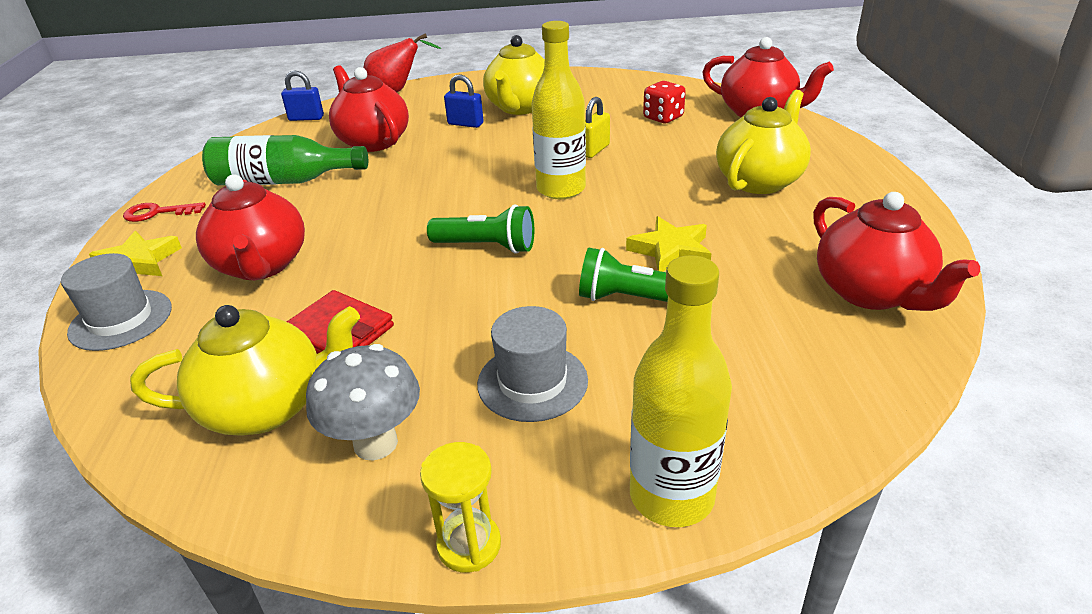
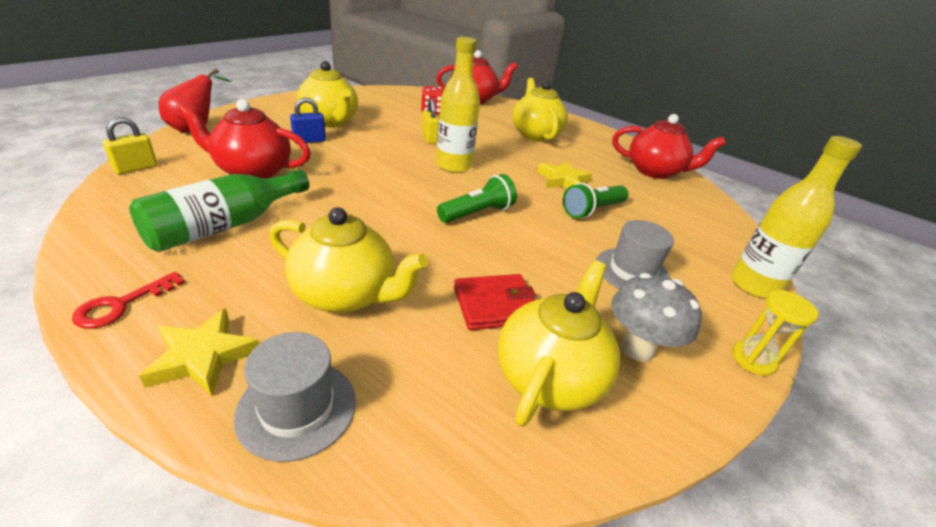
camera: 55 degrees left, 0 degrees up
red teapot [196,175,305,281] -> yellow teapot [269,207,428,313]
blue padlock [281,70,324,121] -> yellow padlock [102,118,157,175]

